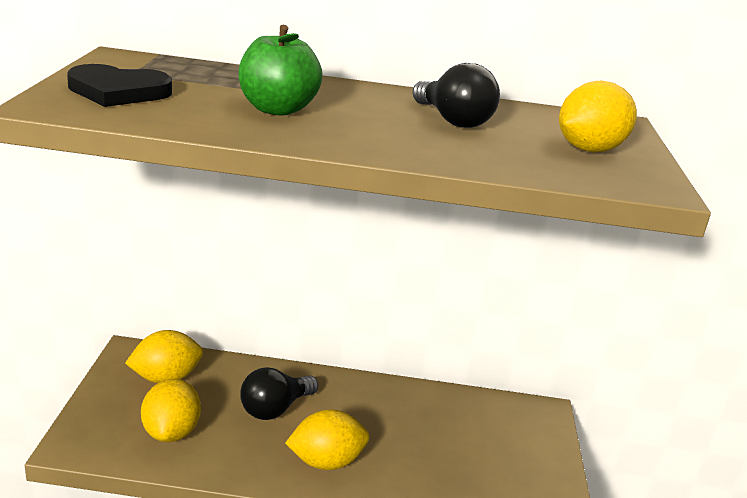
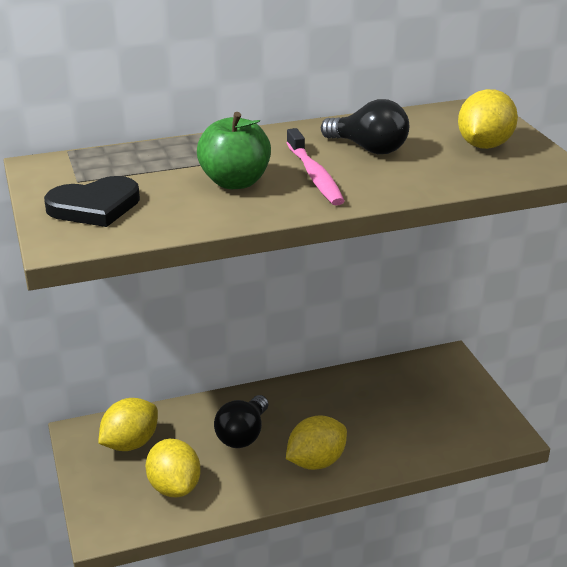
camera: 20 degrees left, 5 degrees up
none -> pink toothbrush [286,128,344,206]

